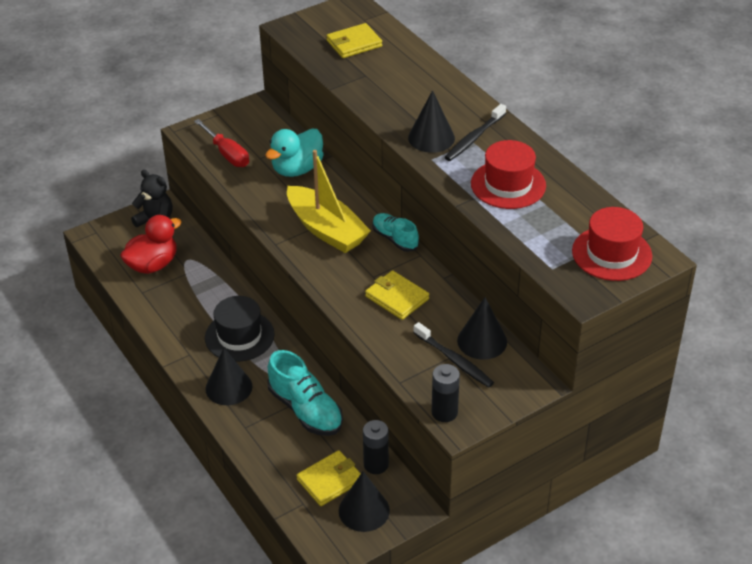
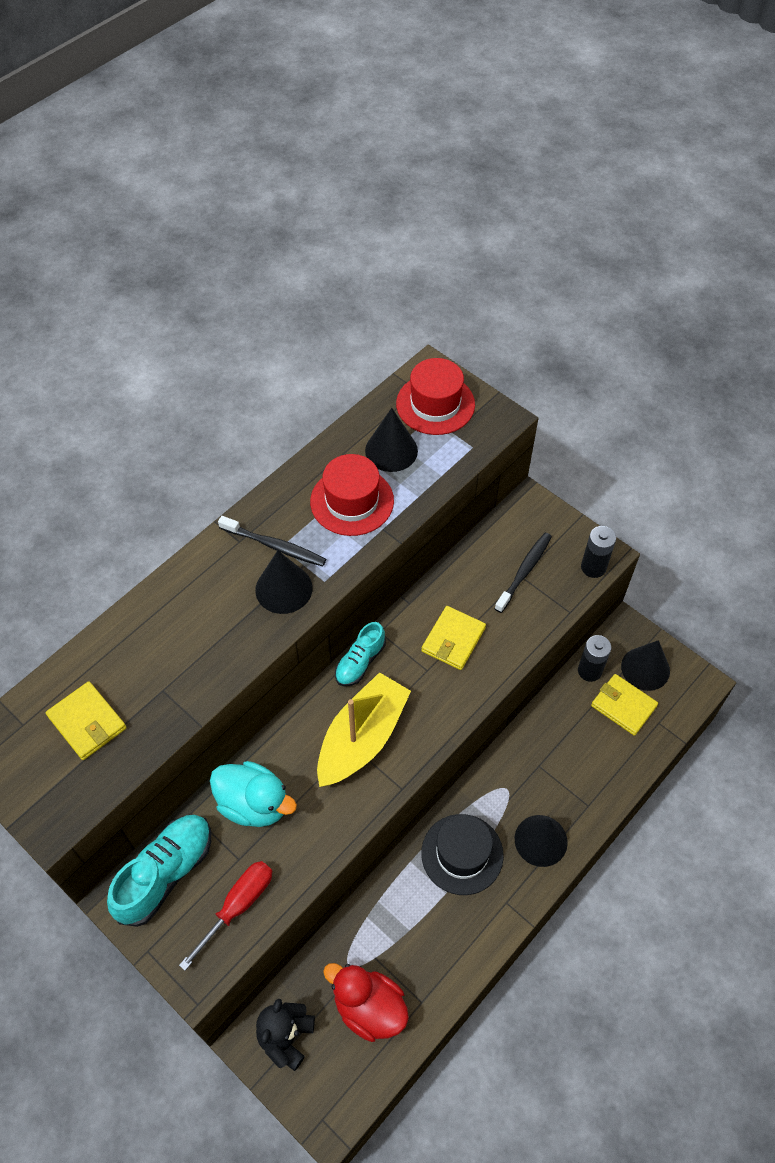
camera: 105 degrees left, 15 degrees up
turquoise shoe [268,350,343,436] -> turquoise shoe moved to [107,815,211,927]
black cone [457,297,507,360] -> black cone moved to [365,408,418,472]

